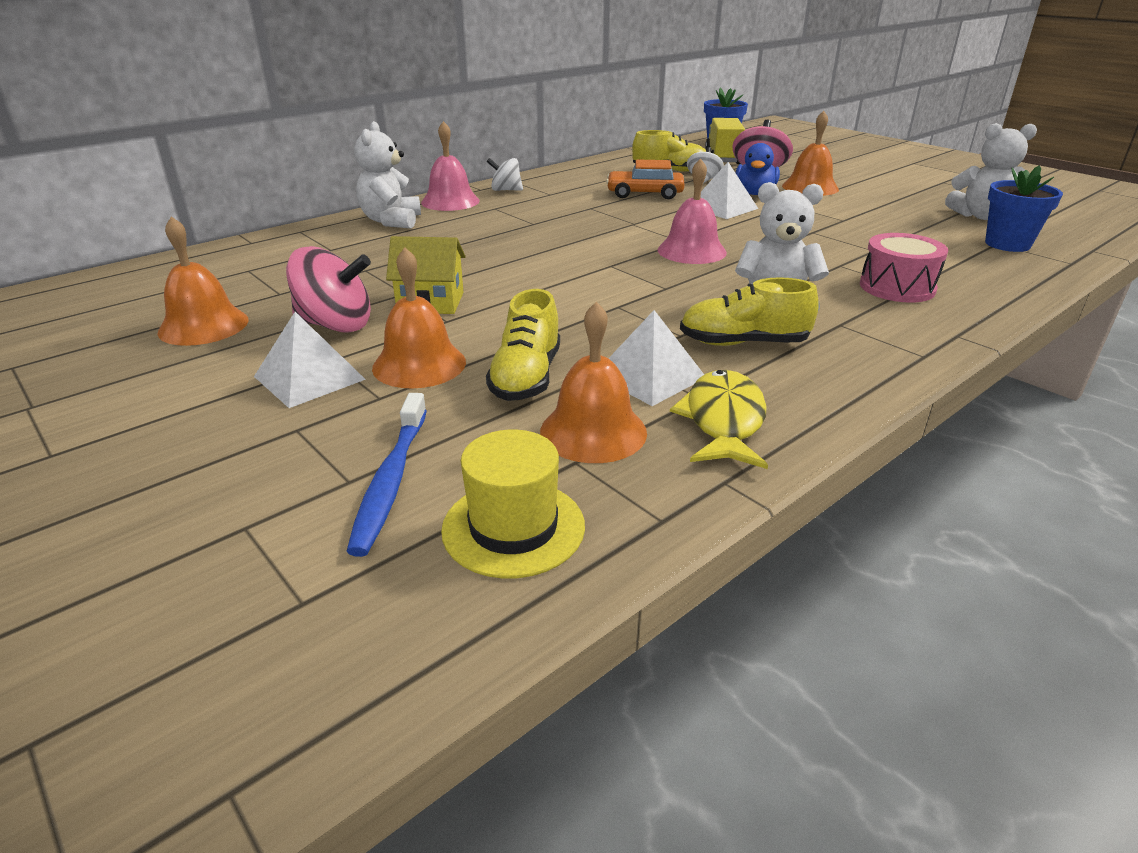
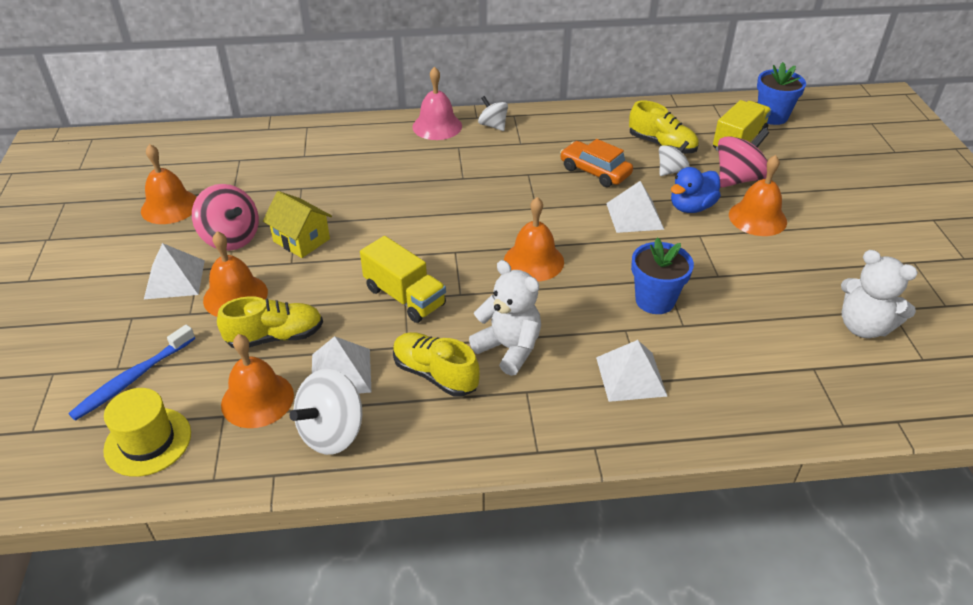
camera: 35 degrees right, 10 degrees up
white teddy bear [354,121,421,228] -> none
yellow shoe [486,289,560,401] -> yellow shoe turned 150 degrees counterclockwise [217,296,323,348]
pink bell [658,158,727,264] -> orange bell [504,197,564,281]
yellow fish [670,370,768,469] -> white spinning top [290,369,363,455]
pink drum [860,233,948,303] -> white pyramid [596,340,668,402]
blue flower pot [985,165,1063,252] -> blue flower pot moved to [631,237,694,314]
none -> yellow truck [360,236,446,323]

